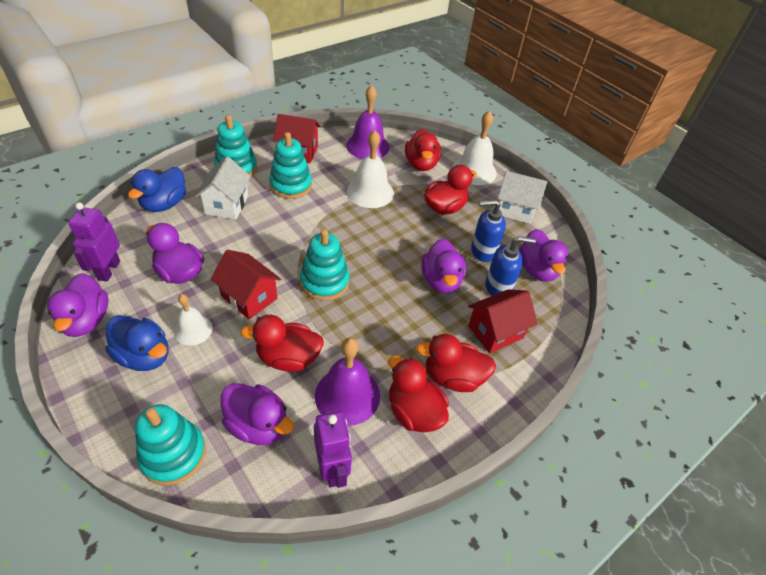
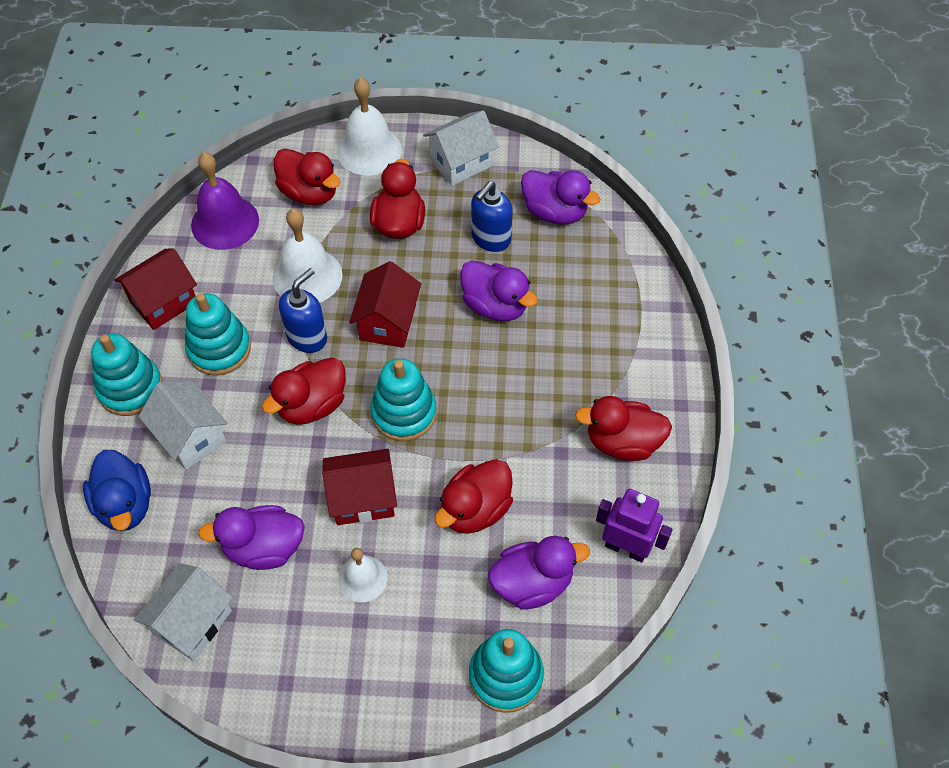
camera: 45 degrees left, 10 degrees up
purple duck [47,273,109,337] -> none
purple robot [69,203,120,282] -> white house [134,563,233,661]
blue duck [105,315,168,371] -> none
purple bell [315,338,380,426] -> none
red duck [416,334,496,392] -> red duck moved to [262,357,346,425]
red house [468,290,538,354] -> red house moved to [349,261,421,348]
blue soap dispenser [485,236,536,296] -> blue soap dispenser moved to [279,268,327,353]

